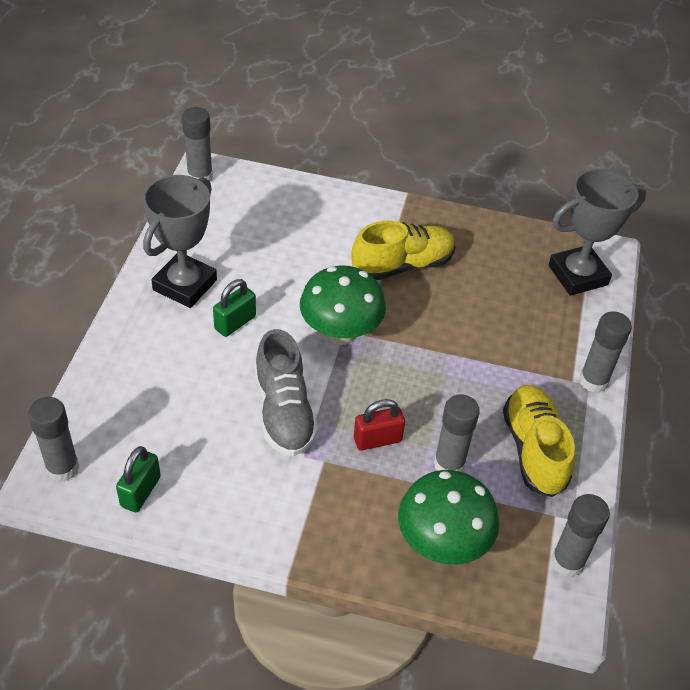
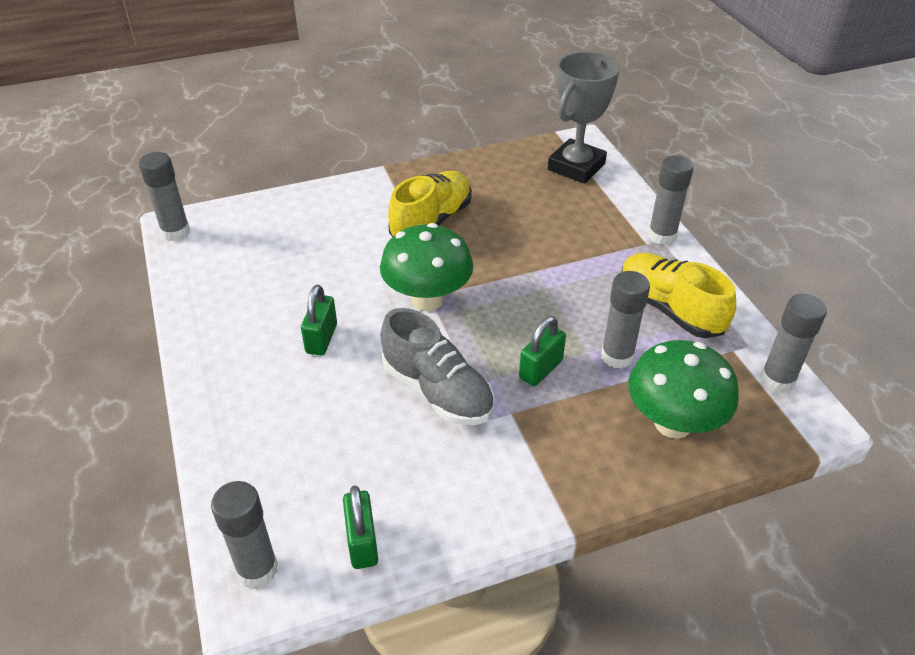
camera: 30 degrees left, 5 degrees down
grey trophy [143,175,217,308] -> none
red padlock [354,399,405,451] -> green padlock [519,316,566,386]

